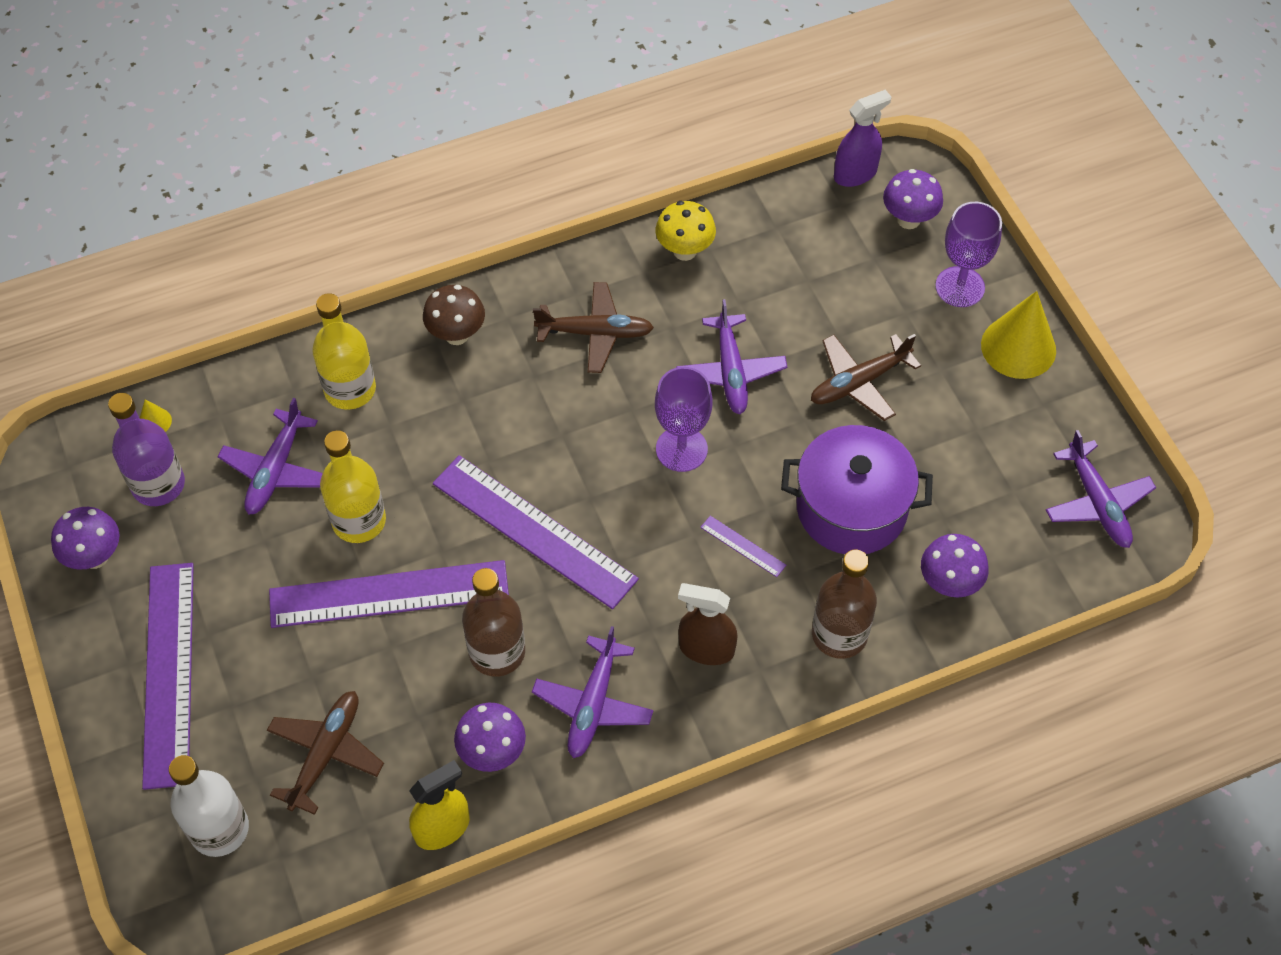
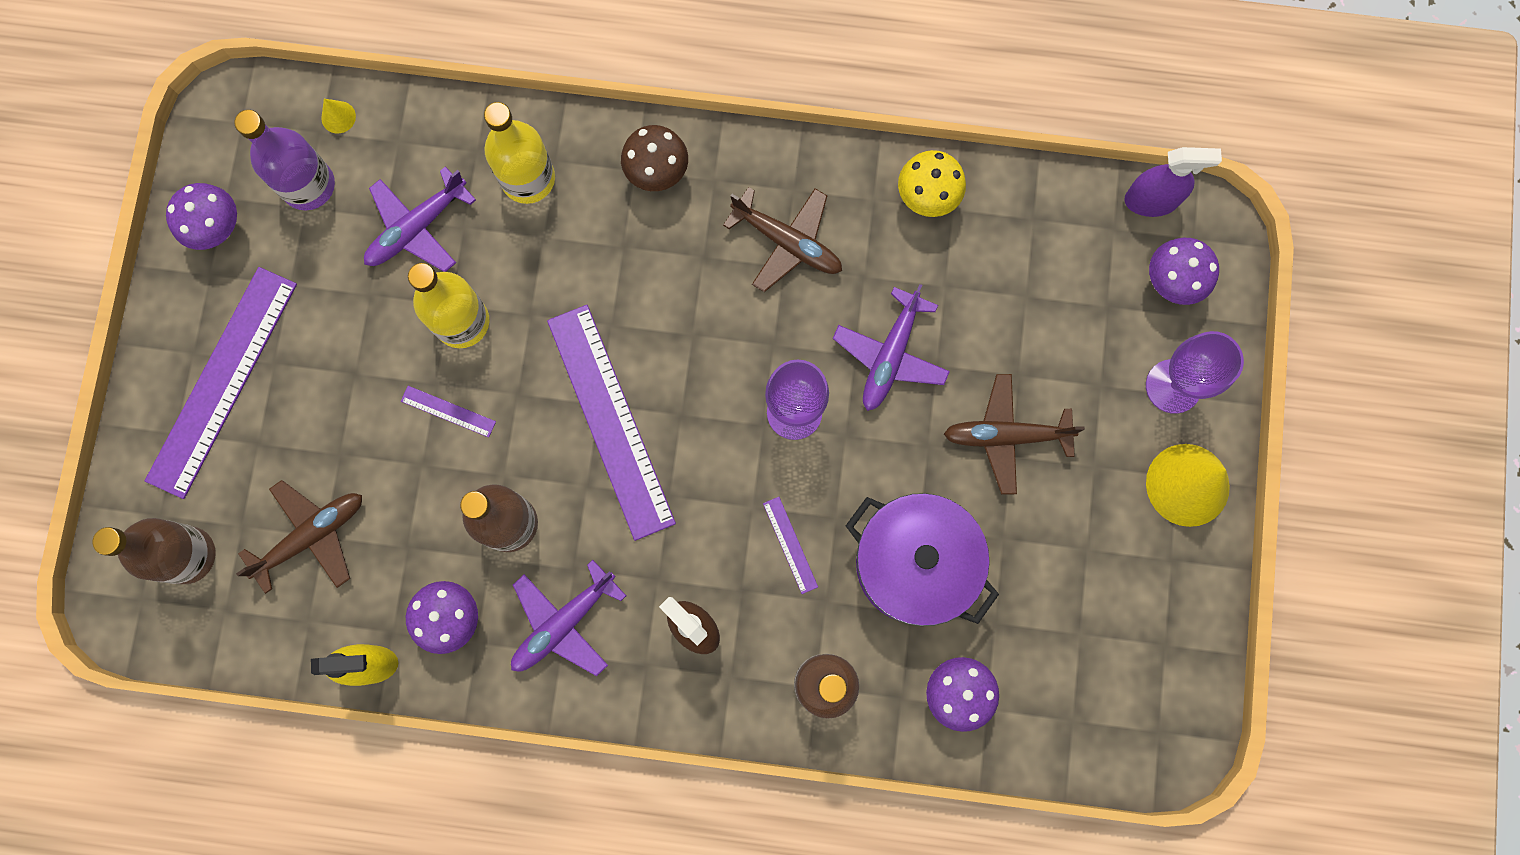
camera: 30 degrees right, 20 degrees up
white bottle [169,755,249,857] -> brown bottle [92,518,216,584]
purple ruler [269,560,509,628] -> purple ruler [401,386,496,437], size x0.40
purple plane [1046,430,1156,548] -> none

